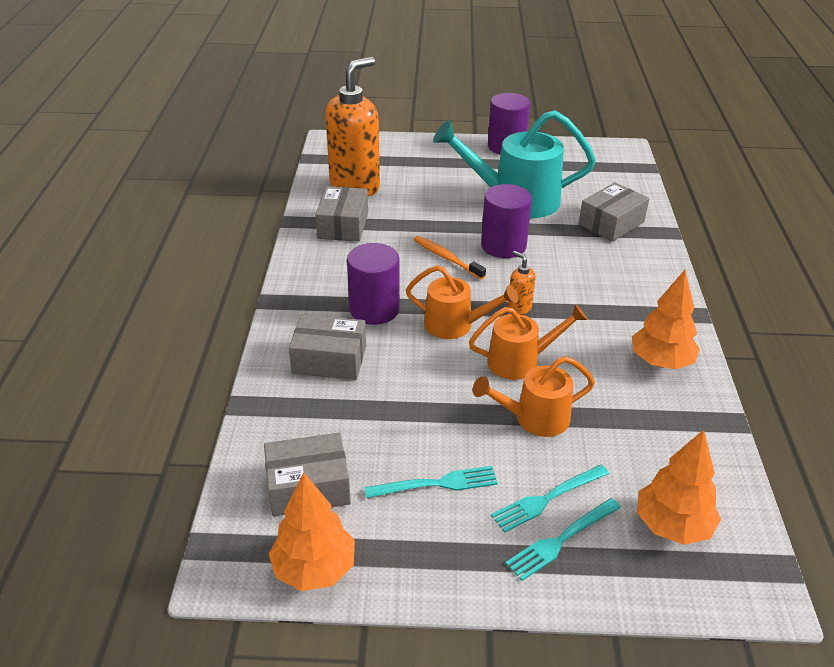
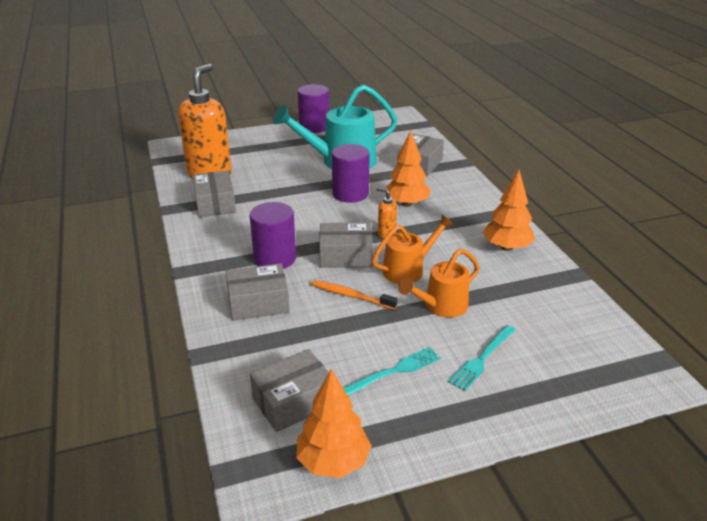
camera: 20 degrees left, 5 degrees down
orange watering can [406,265,518,339] -> grey box [319,222,373,268]
orange toothbrush [413,236,486,280] -> orange toothbrush moved to [312,280,398,310]
turquoise fork [505,498,621,581] -> none
orange tree [637,430,721,545] -> orange tree moved to [385,131,431,207]

